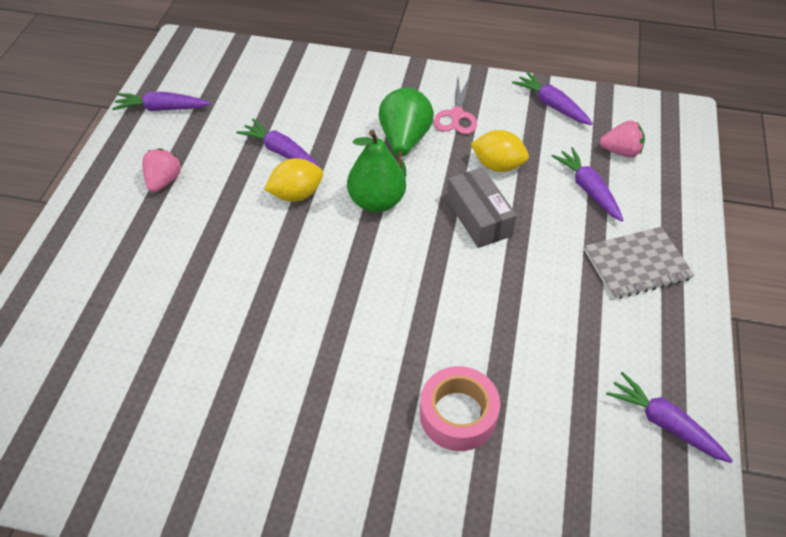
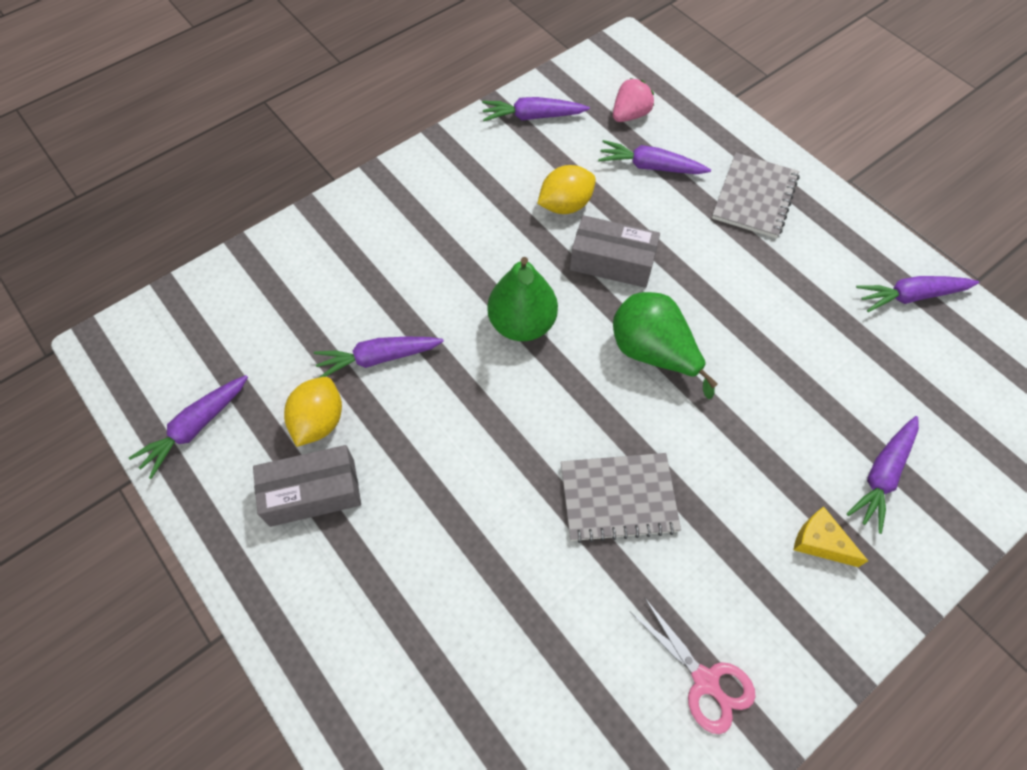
camera: 50 degrees left, 10 degrees up
pink strawberry [142,148,181,192] -> grey box [253,445,361,527]
yellow lemon [264,158,323,202] -> yellow lemon moved to [284,377,342,447]
green pear [379,88,434,178] -> green pear moved to [613,292,718,399]
pink tape [420,366,500,451] -> none
pink scissors [434,77,477,134] -> pink scissors moved to [631,597,756,734]
none -> grey notebook [561,453,681,543]
none -> yellow cheese [793,507,868,567]
none -> purple carrot [847,416,919,534]

